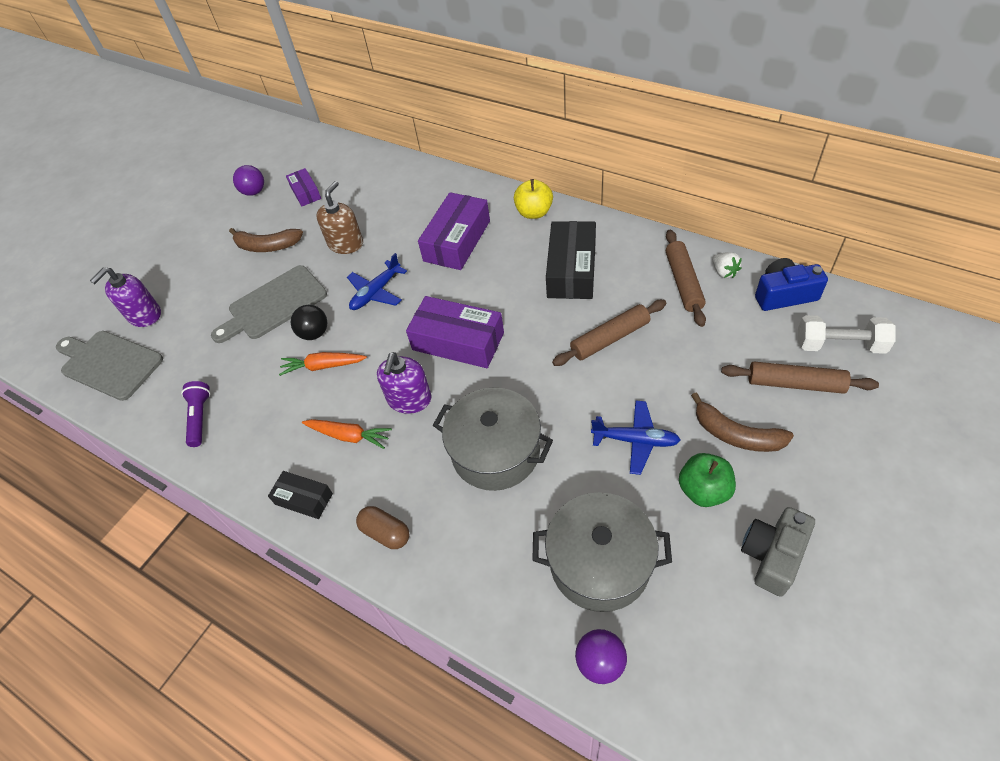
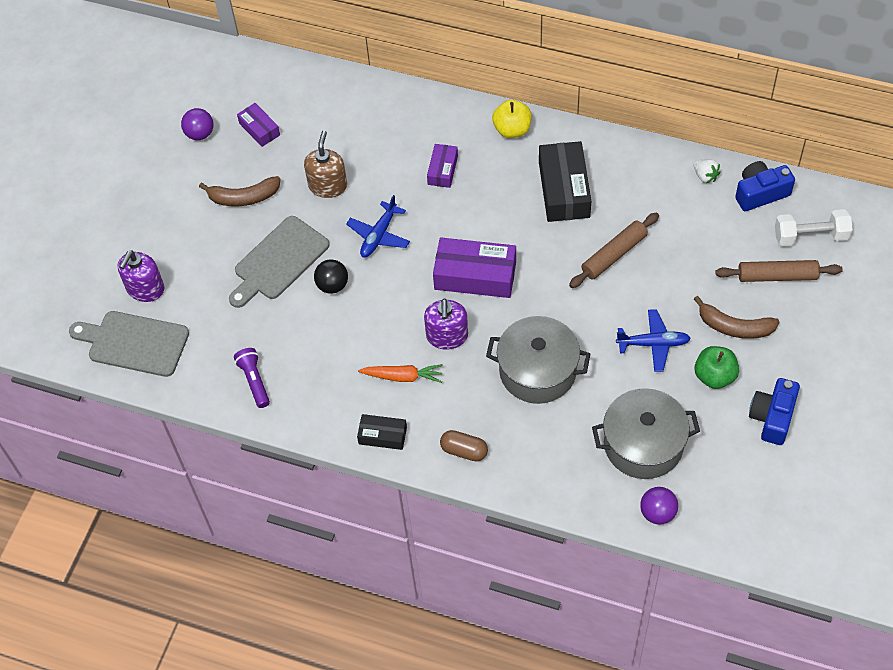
camera: 15 degrees left, 5 degrees up
orange carrot [279,352,367,376] -> none
purple box [418,192,490,270] -> purple box [427,144,458,188], size x0.55
brown rolling pin [666,230,706,327] -> none
grey camera [741,507,815,597] -> blue camera [749,378,800,445]

